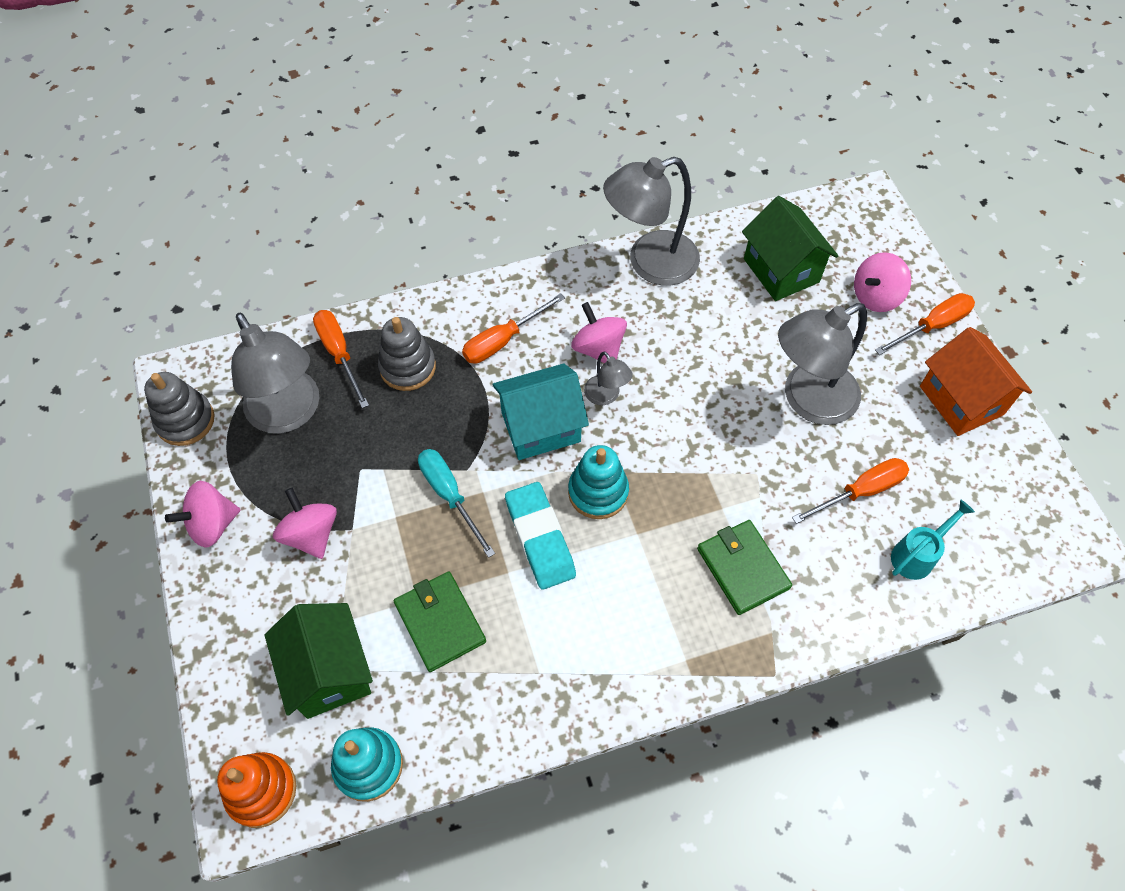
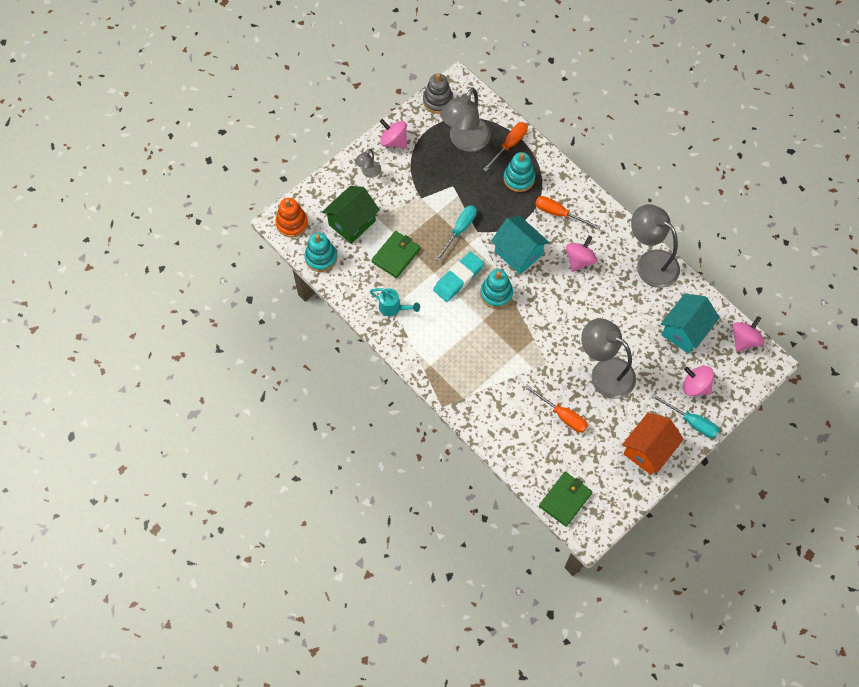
camera: 65 degrees right, 5 degrees up
pink spinning top [273,488,337,559] -> pink spinning top moved to [732,316,764,352]
grey stacking toy [378,317,436,391] -> turquoise stacking toy [504,152,535,192]
grey lamp [584,351,633,405] -> grey lamp moved to [355,149,381,178]
green wallet [697,520,792,615] -> green wallet moved to [539,472,592,527]
green house [742,196,838,301] -> turquoise house [661,294,720,354]
orange screwdriver [875,293,975,355] -> turquoise screwdriver [651,394,720,438]
turquoise watering can [891,499,975,580] -> turquoise watering can moved to [370,288,420,316]

